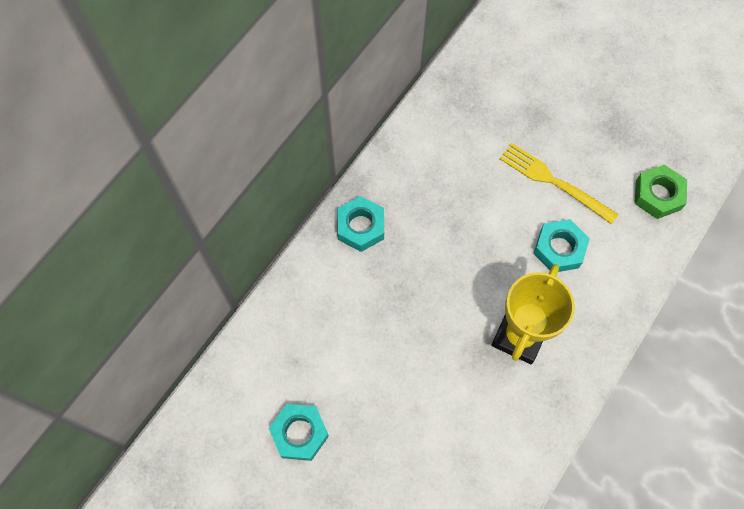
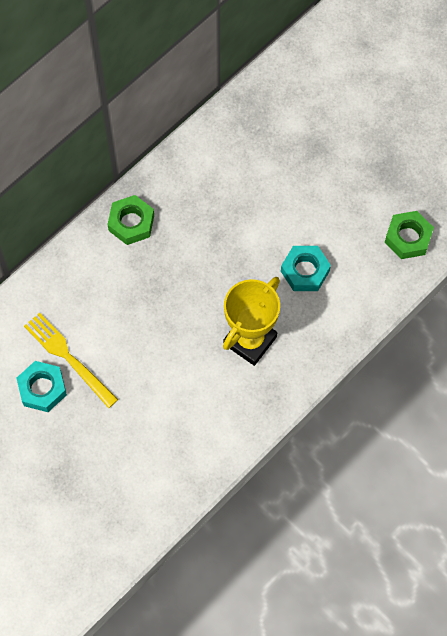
camera: 10 degrees right, 0 degrees up
turquoise nut [337,196,384,252] -> green nut [107,195,154,245]
yellow fork [500,143,619,224] -> yellow fork moved to [24,313,118,408]

